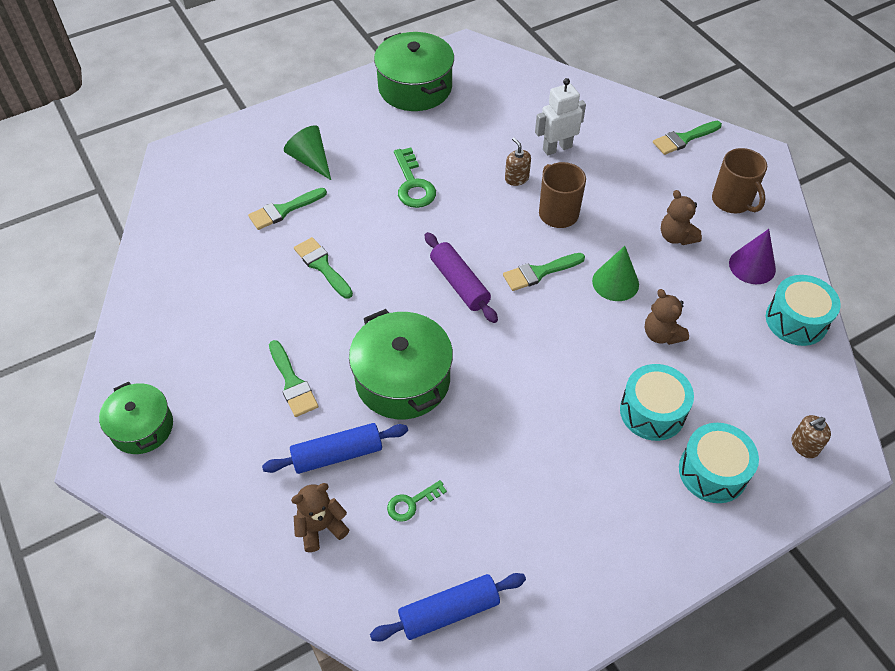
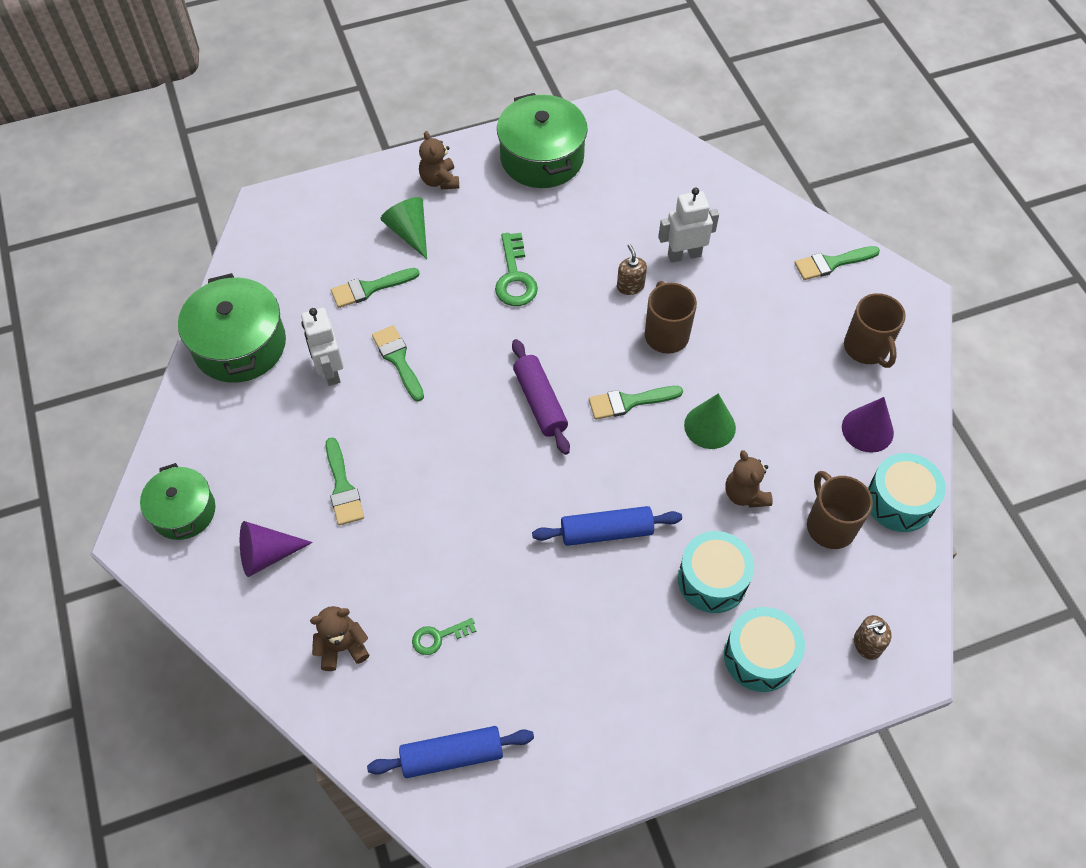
camera: 10 degrees right, 5 degrees up
blue rolling pin [262,423,408,474] -> blue rolling pin moved to [532,506,682,546]
green pot [349,309,453,419] -> green pot moved to [178,273,286,383]
brown teddy bear [661,190,702,245] -> brown teddy bear moved to [419,131,459,190]
none -> purple cone [240,521,313,577]
none -> white robot [301,308,343,386]
none -> brown mug [807,471,873,549]

